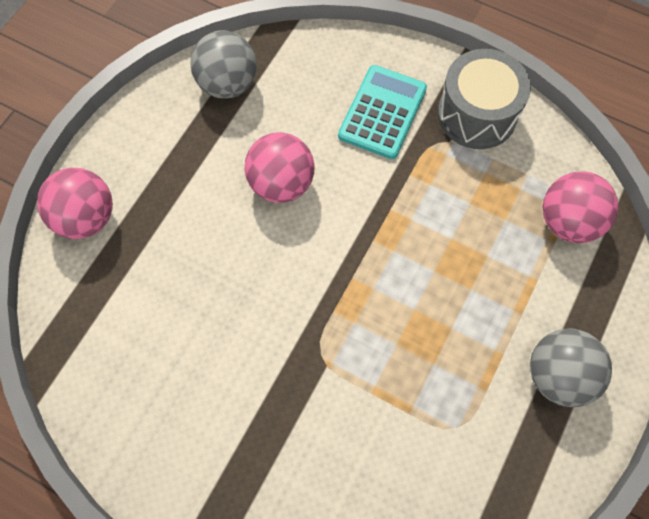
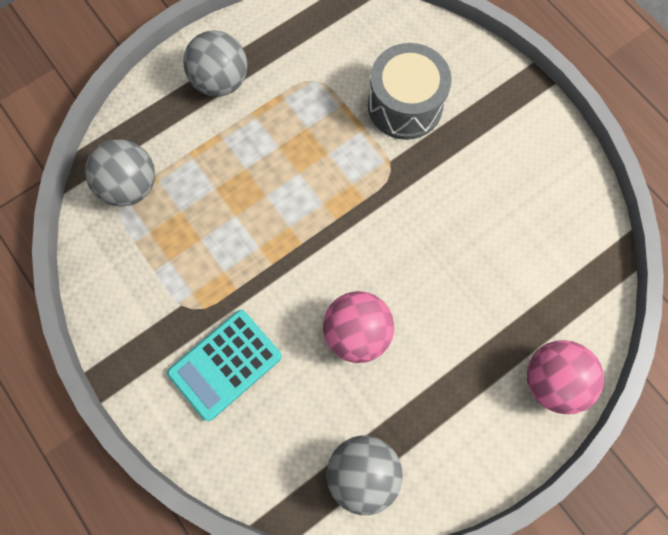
camera: 155 degrees left, 5 degrees up
grey drum [438,49,531,149] -> grey drum moved to [368,43,452,140]
pink ball [542,171,618,243] -> grey ball [85,139,155,206]

